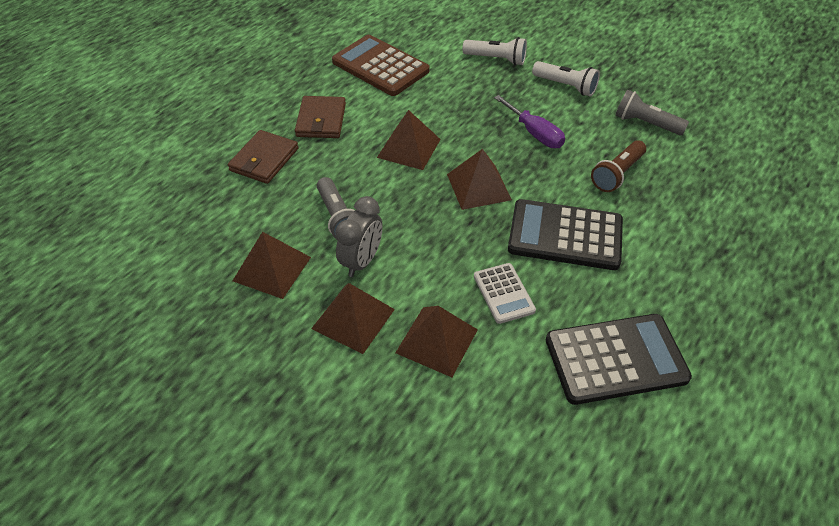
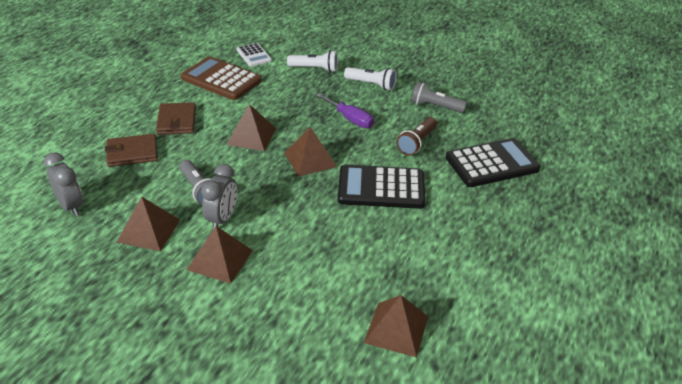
camera: 10 degrees left, 10 degrees down
brown wallet [228,130,298,184] -> brown wallet turned 60 degrees clockwise [105,134,158,167]
brown pyramid [395,306,478,377] -> brown pyramid moved to [364,295,428,358]
white calculator [474,263,536,324] -> white calculator moved to [236,43,272,66]
black calculator [546,314,692,405] -> black calculator moved to [446,138,540,187]
none -> grey clock [44,152,83,216]

